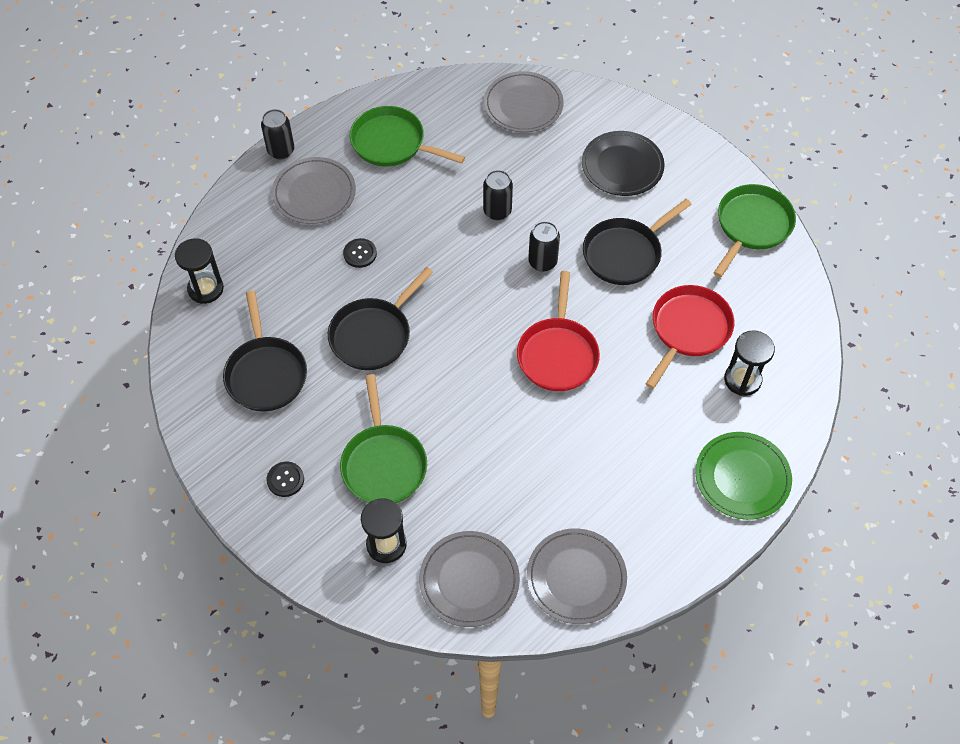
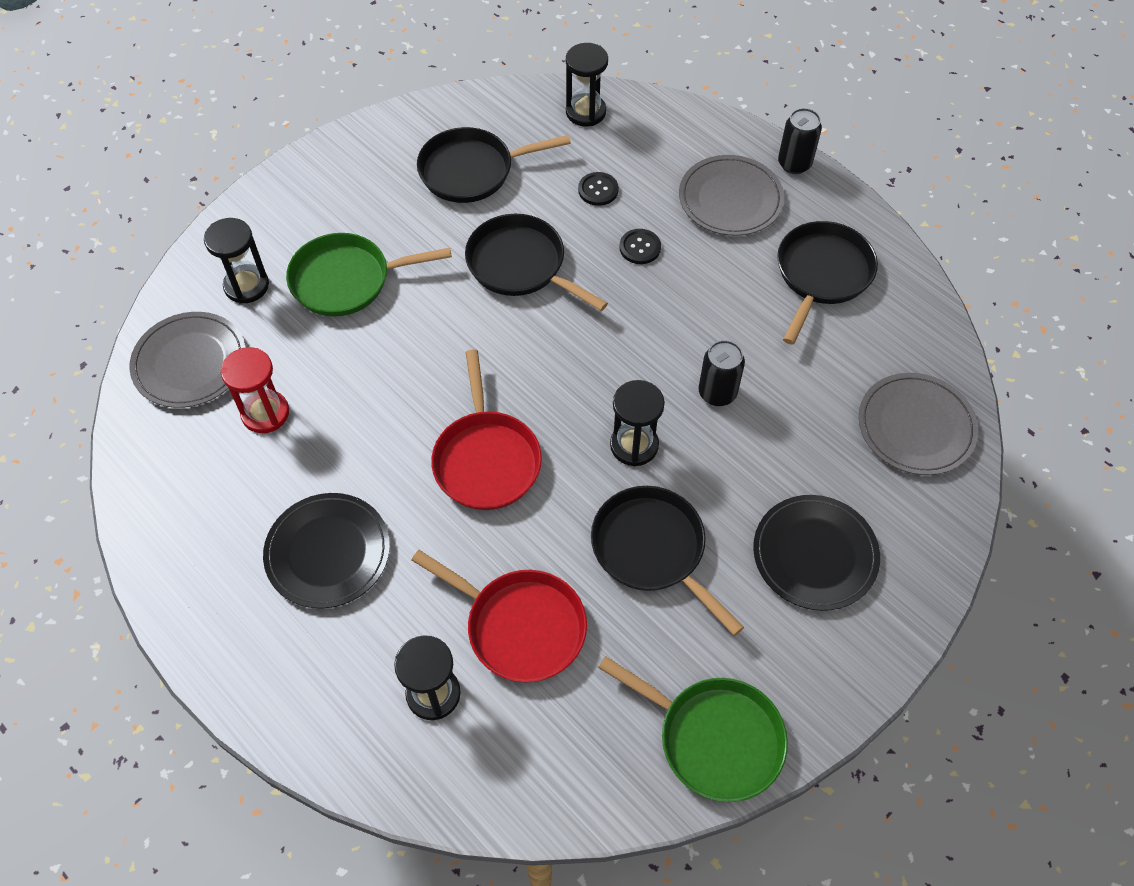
camera: 90 degrees right, 0 degrees up
black button [267,462,304,497] -> black button moved to [578,172,619,206]
green pan [350,106,465,167] -> black pan [777,221,878,345]
red pan [517,271,600,391] -> red pan turned 105 degrees counterclockwise [431,349,542,510]
grey plate [527,528,627,624] -> none
black can [528,221,560,272] -> black hourglass [610,380,665,466]
green plate [695,432,792,520] -> none
none -> red hourglass [221,347,289,433]
none -> black plate [263,493,390,609]

